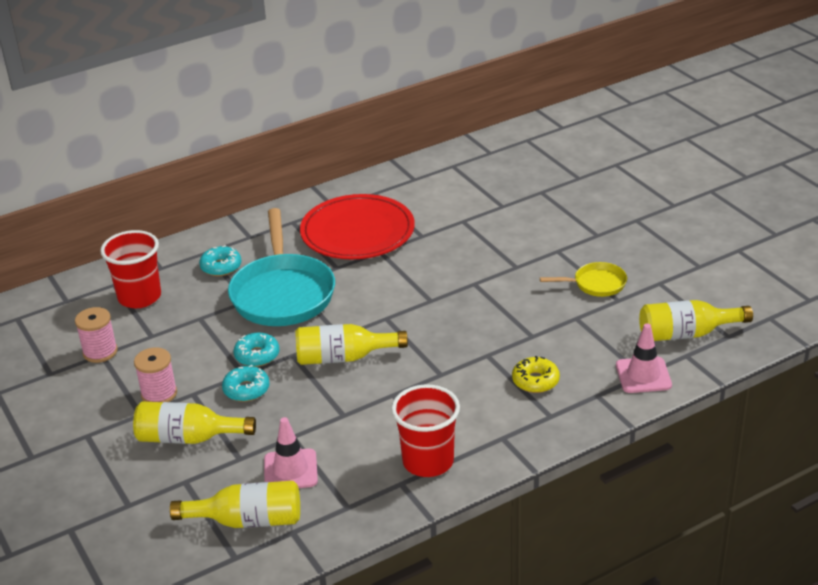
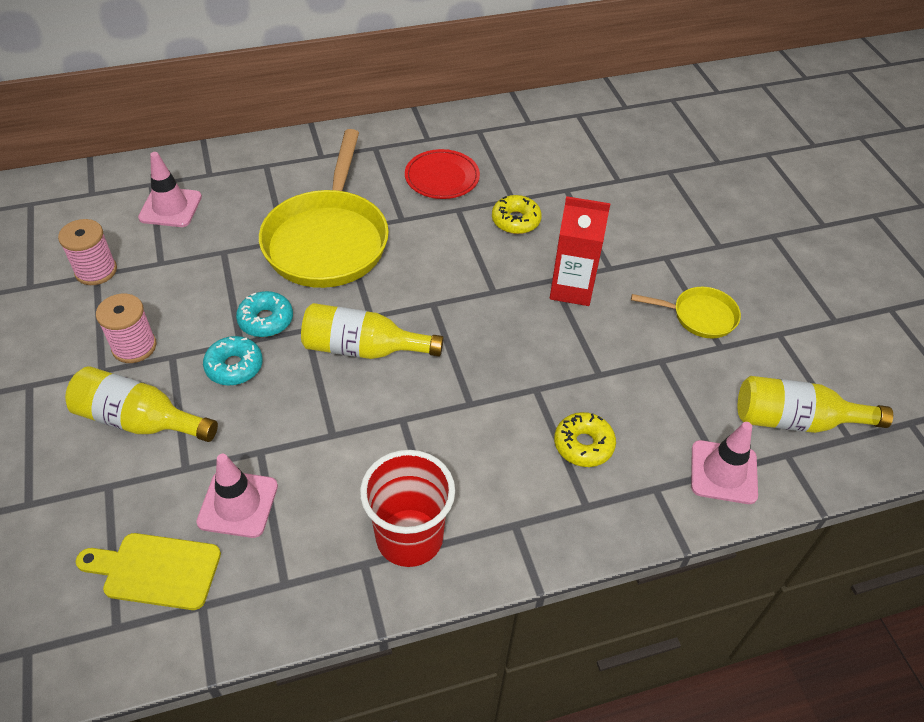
camera: 10 degrees right, 15 degrees up
red cup [100,230,161,308] -> pink traffic cone [138,152,202,227]
yellow bottle [170,481,300,528] -> yellow cutting board [76,533,221,610]
turquoise donut [199,245,241,276] -> none
turquoise pan [228,208,335,326] -> yellow pan [259,129,389,288]
red plate [300,194,415,259] -> red plate [405,149,480,199], size x0.56
none -> yellow donut [492,195,542,234]
none -> red carton [550,196,611,306]

